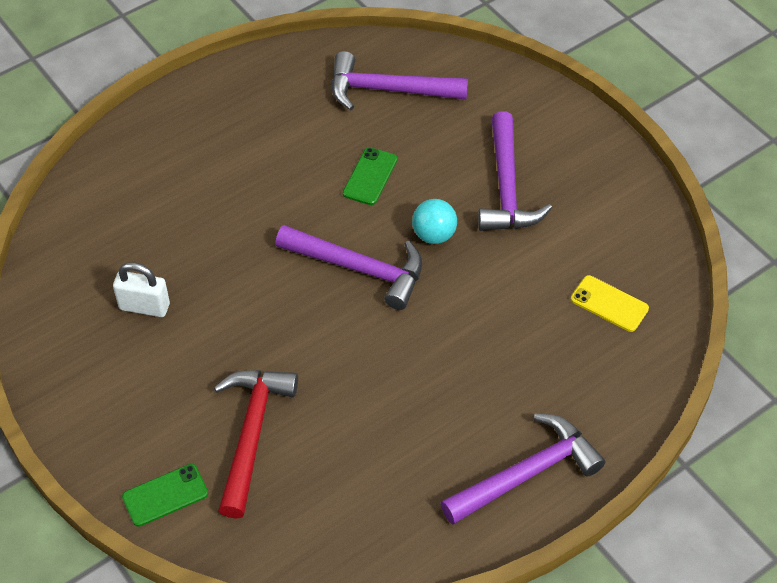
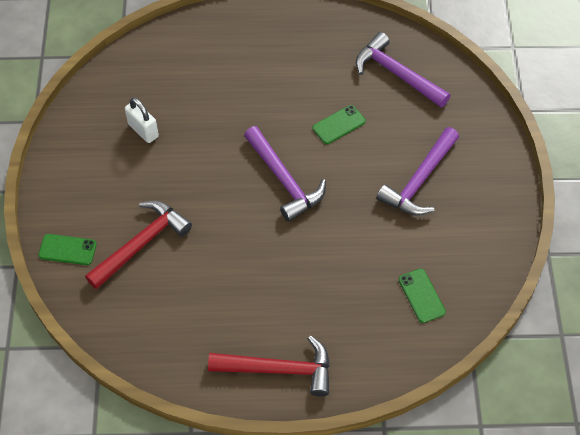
camera: 35 degrees right, 5 degrees up
turquoise ball [412,199,457,244] -> none
purple hammer [441,414,606,524] -> red hammer [208,335,330,397]
yellow phone [571,275,649,332] -> green phone [399,269,446,323]

